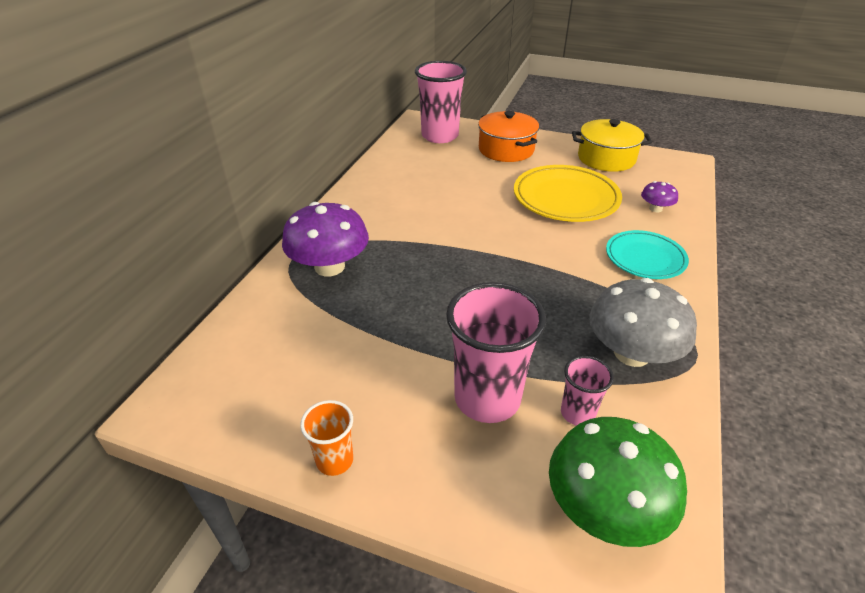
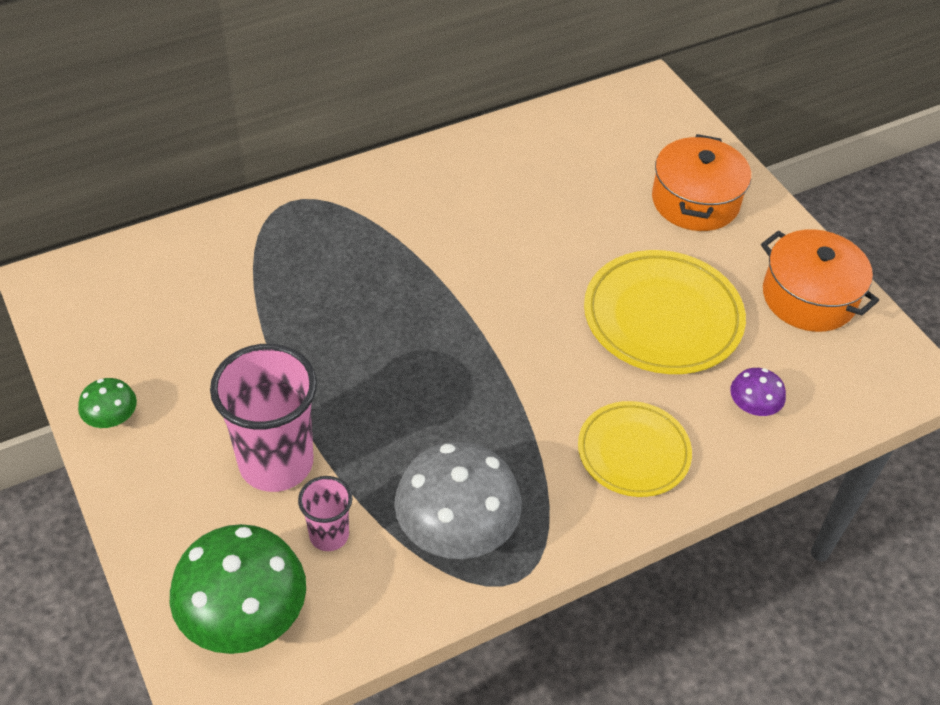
camera: 40 degrees right, 10 degrees up
purple mushroom [282,202,369,276] -> none
orange cup [300,400,353,476] -> green mushroom [78,378,137,428]
pink cup [415,61,467,143] -> none
yellow pot [572,119,652,172] -> orange pot [761,229,879,332]
turquoise plate [606,230,689,279] -> yellow plate [578,401,692,497]

